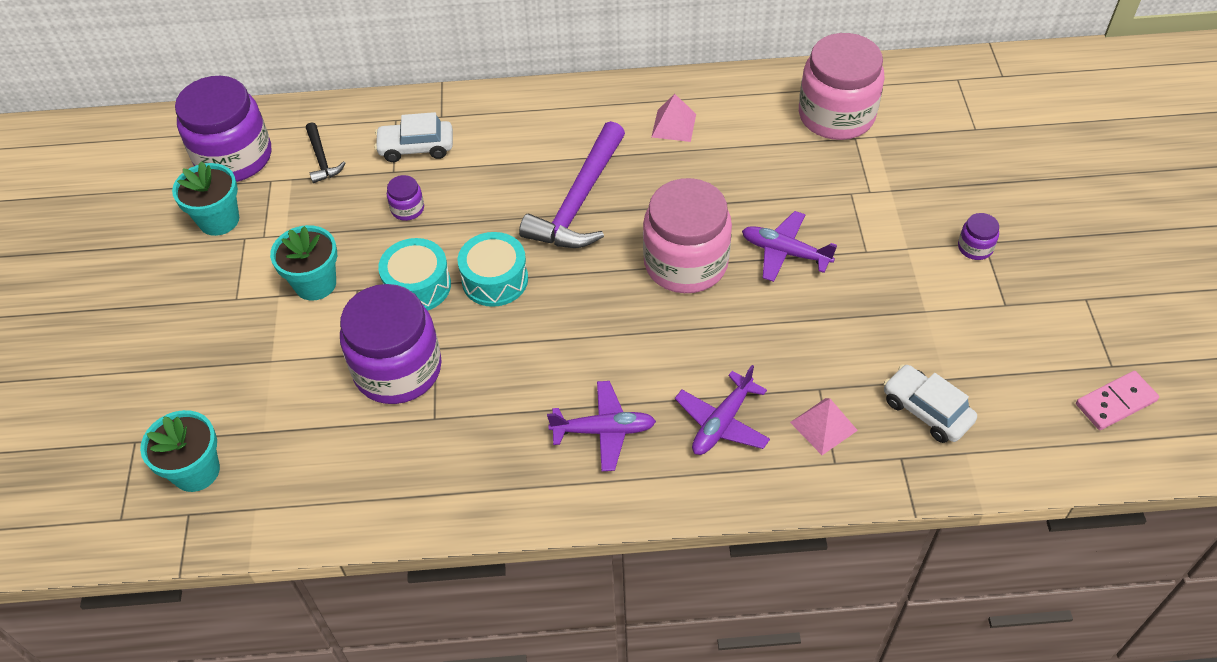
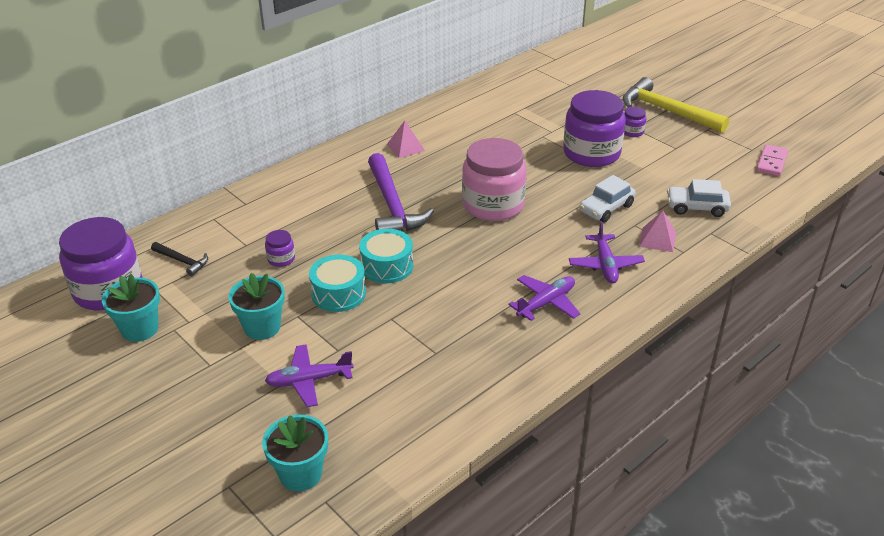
camera: 40 degrees left, 15 degrees down
purple jar [340,284,442,404] -> purple jar moved to [563,90,626,167]
white car [374,112,453,162] -> white car moved to [580,175,635,223]
purple plane [742,211,837,282] -> purple plane moved to [265,344,354,407]
pink jar [799,33,884,140] -> none
none -> yellow hammer [623,77,729,133]

